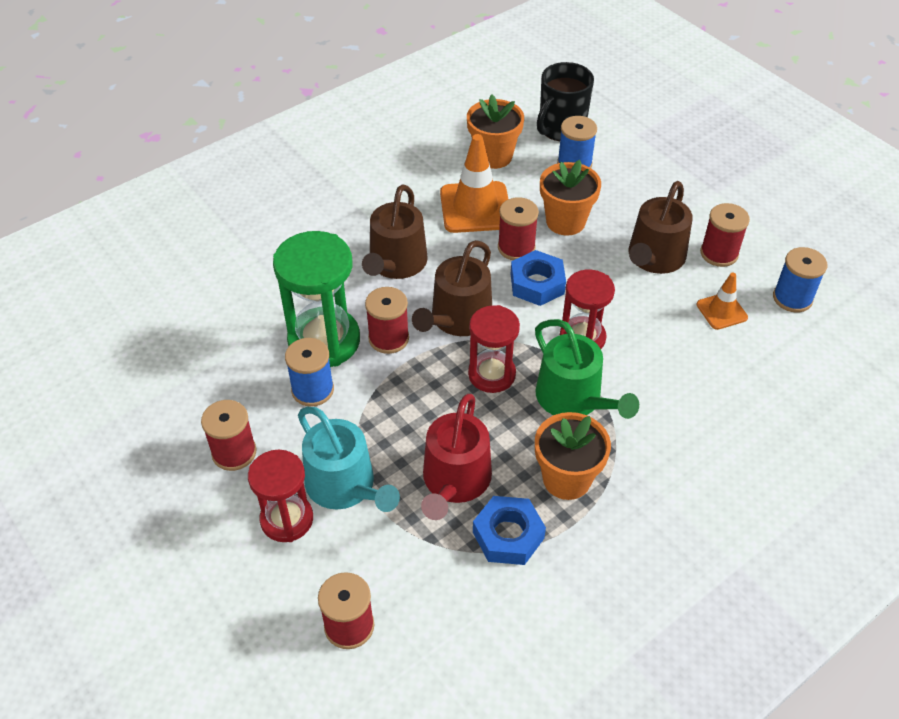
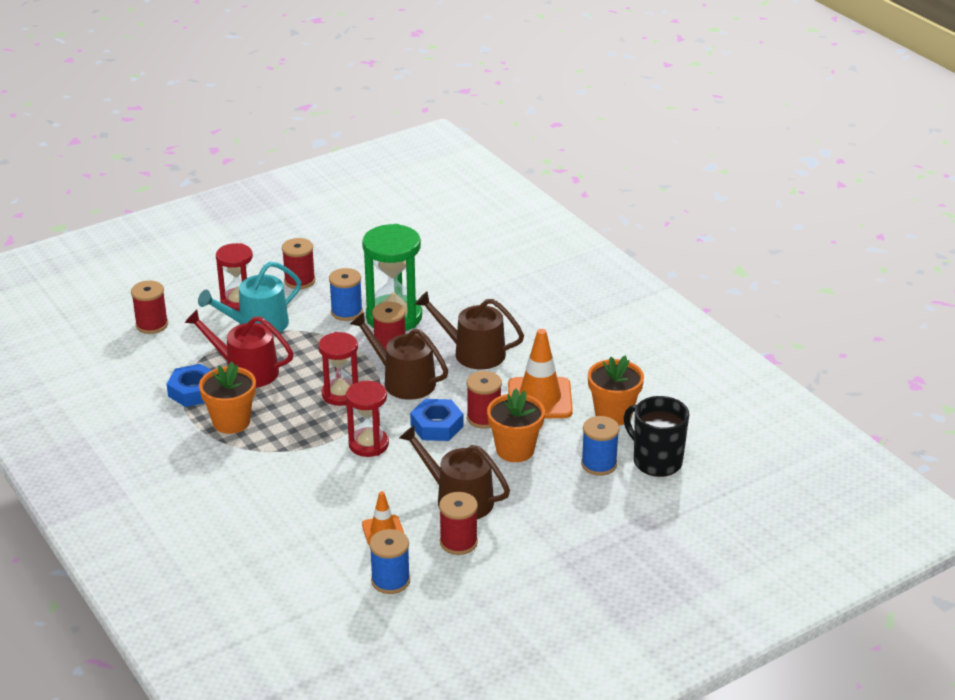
camera: 95 degrees right, 15 degrees down
green watering can [535,319,639,419] -> none

